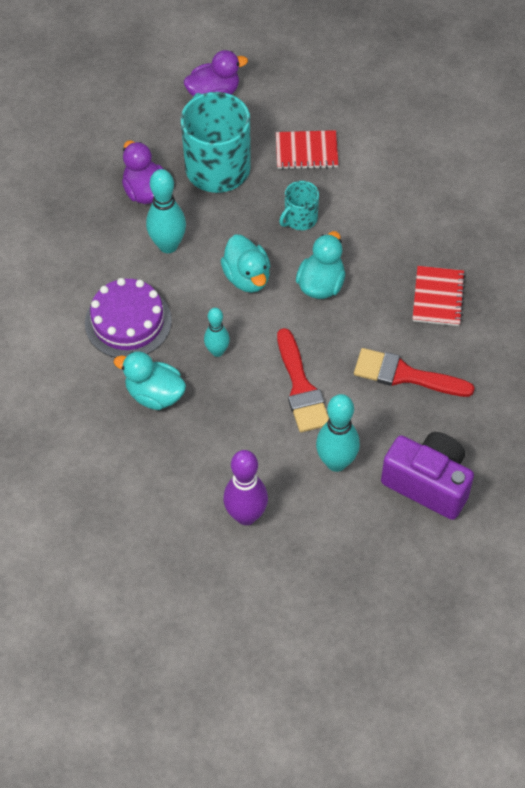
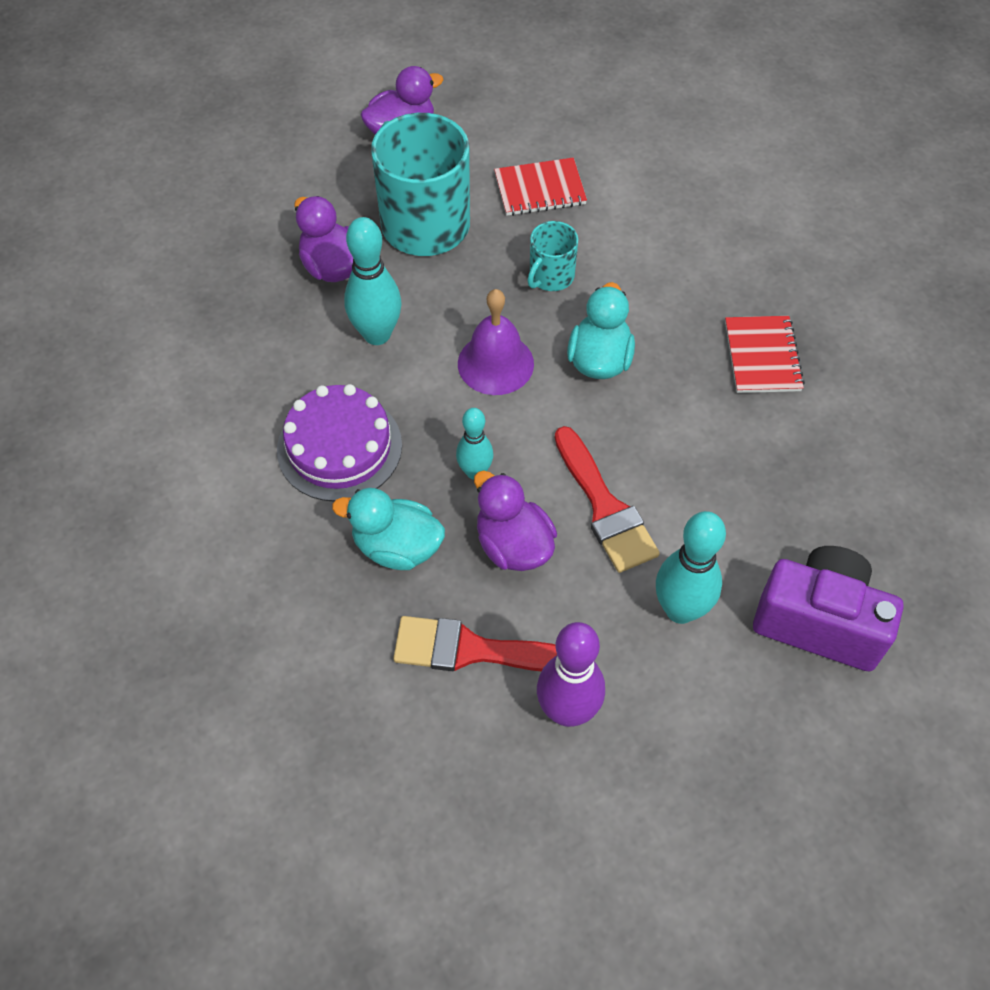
camera: 10 degrees left, 0 degrees up
turquoise duck [221,235,270,293] -> purple bell [458,289,534,395]
red brush [354,348,475,397] -> red brush moved to [393,616,557,671]
none -> purple duck [474,471,557,571]

